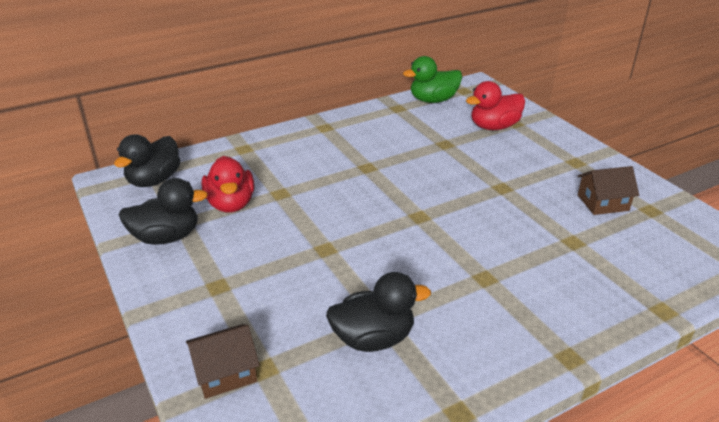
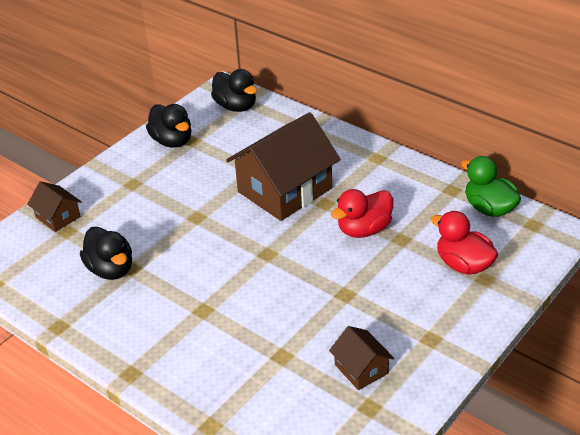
camera: 70 degrees right, 5 degrees up
black duck [114,134,180,187] -> black duck turned 135 degrees counterclockwise [211,69,257,112]
red duck [202,156,254,213] -> red duck moved to [331,189,393,238]
none -> brown house [226,112,341,221]

